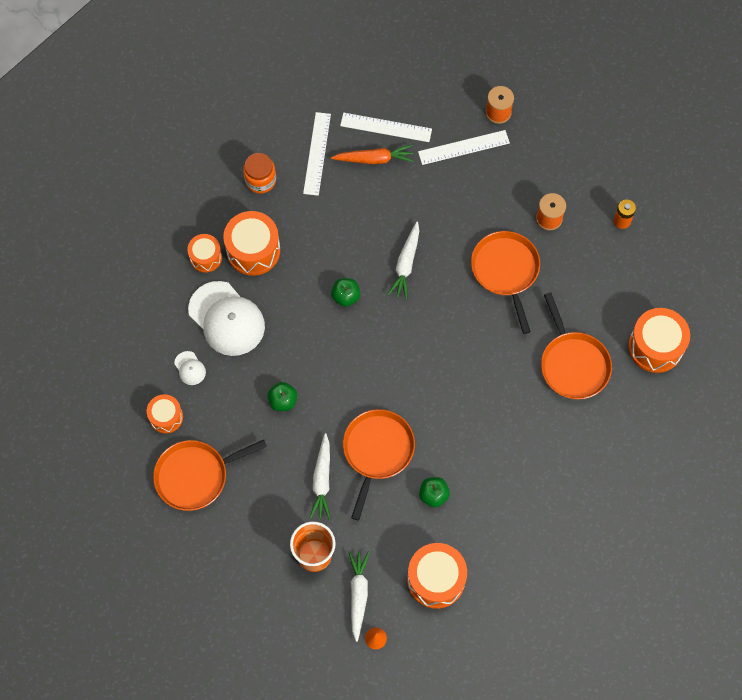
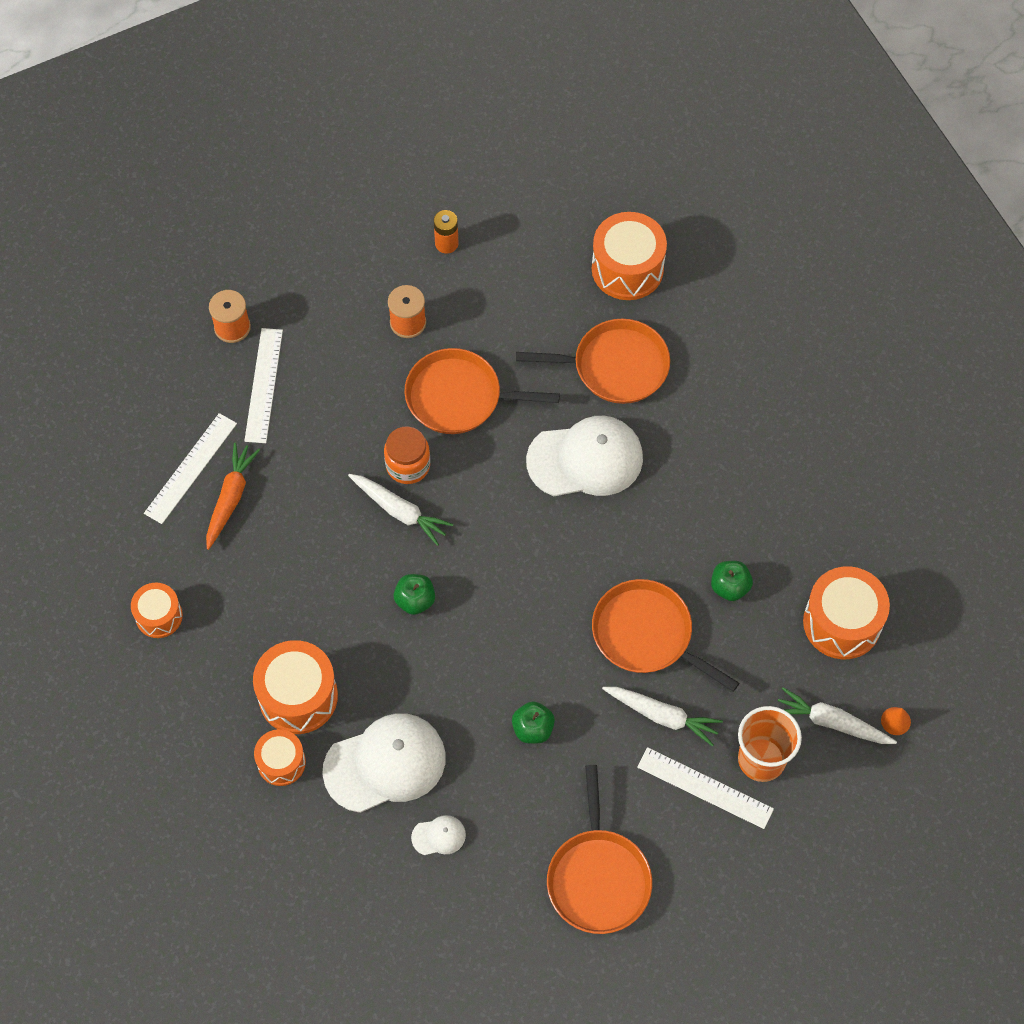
camera: 70 degrees left, 5 degrees down
orange drum [147,394,183,434] -> orange drum moved to [131,583,183,638]
orange jar [243,153,276,194] -> orange jar moved to [384,427,430,484]
white ruler [303,112,331,196] -> white ruler moved to [637,747,774,829]
none -> white cap [526,416,643,496]

